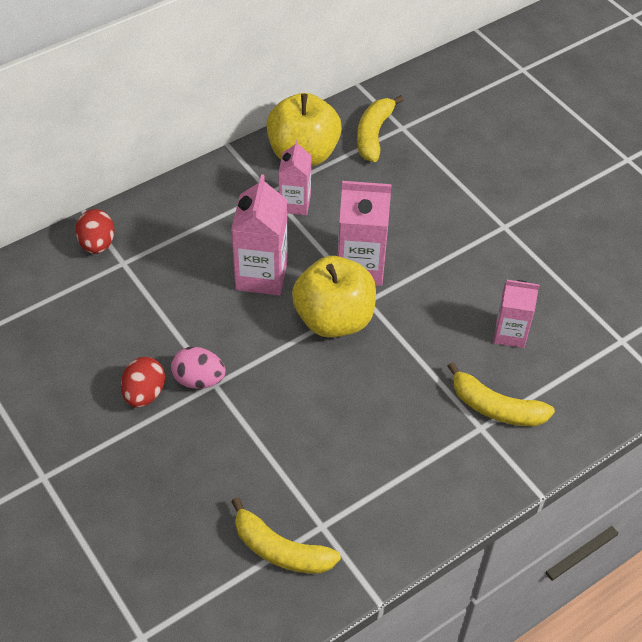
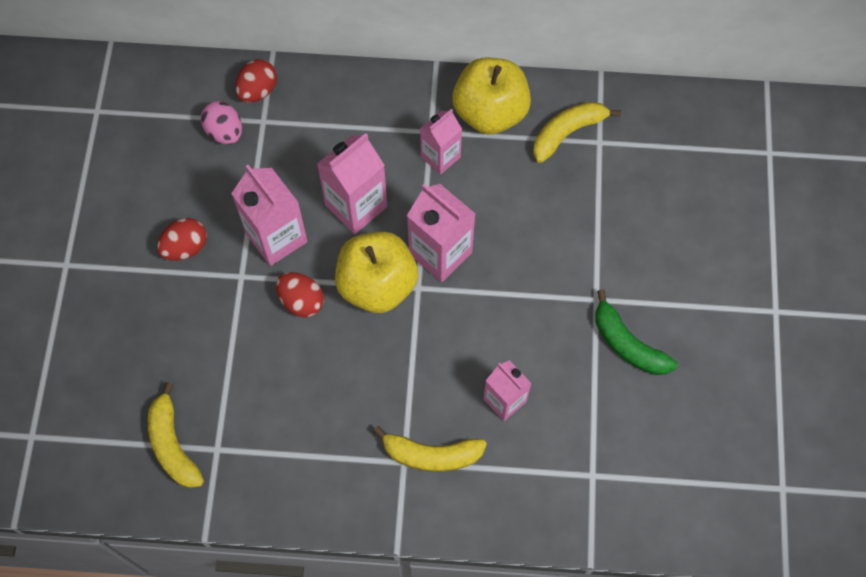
camera: 40 degrees right, 15 degrees up
pink egg [171,347,226,389] -> pink egg moved to [201,101,242,144]
yellow banana [447,362,555,426] -> yellow banana turned 60 degrees counterclockwise [373,426,487,472]
none -> pink carton [231,165,308,266]
none -> red egg [276,272,324,318]
none -> green banana [595,290,678,375]

